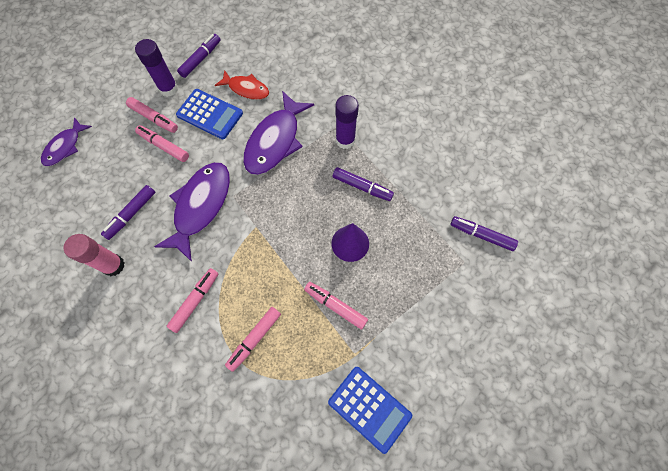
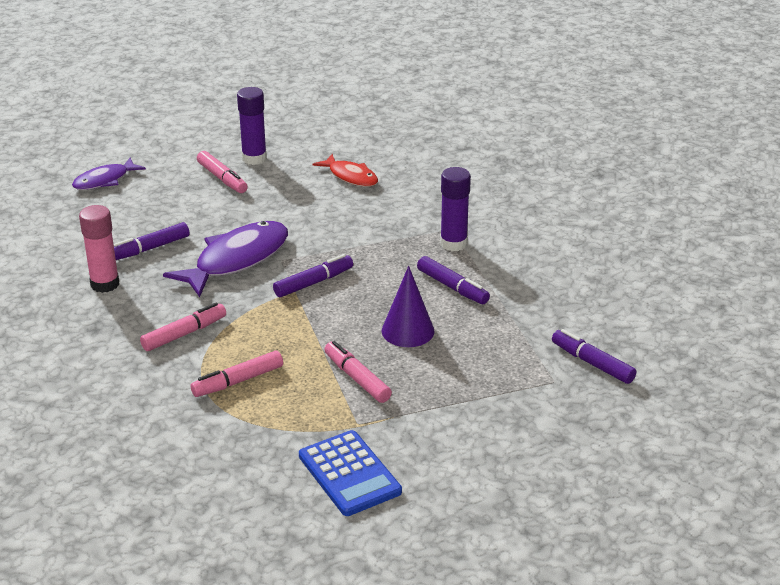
camera: 20 degrees right, 35 degrees down
pink marker [135,125,189,162] -> none
blue calculator [176,89,243,139] -> none
purple marker [177,34,220,78] -> purple marker moved to [273,254,353,297]
purple fish [243,91,314,175] -> none

